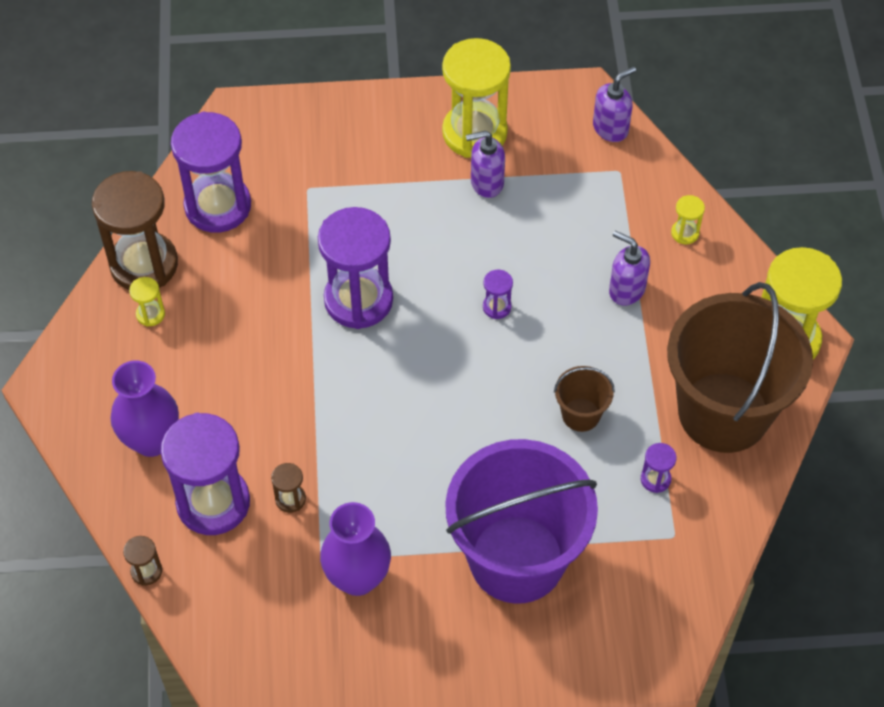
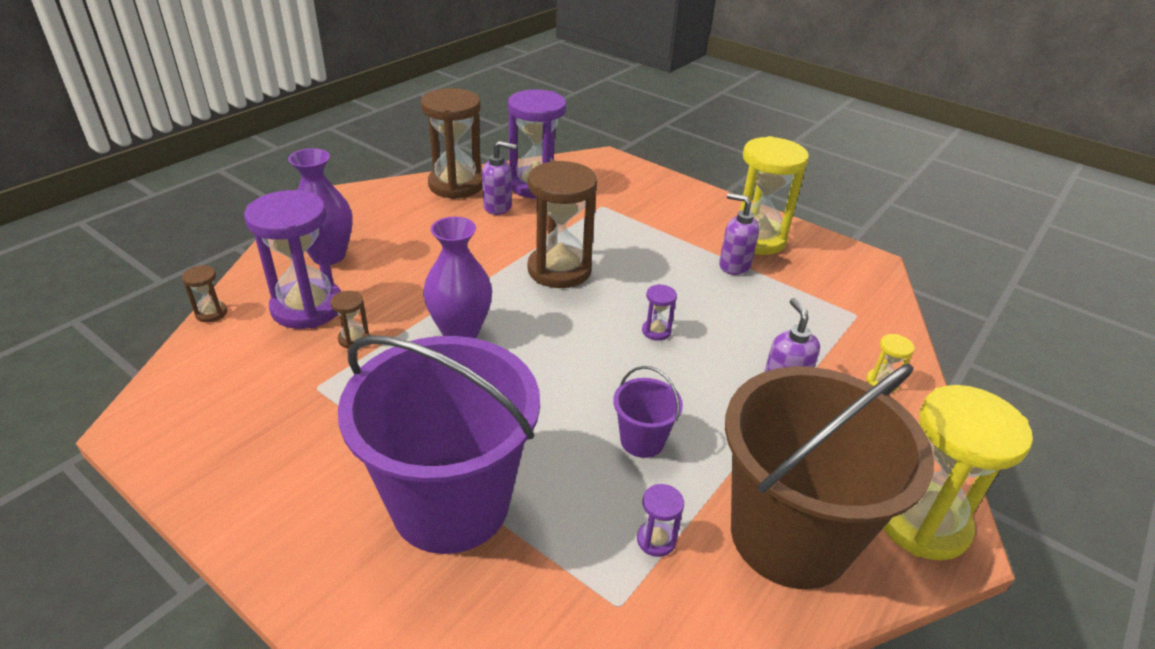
camera: 40 degrees right, 20 degrees down
yellow hourglass [129,277,165,327] -> none
purple hourglass [318,207,393,329] -> brown hourglass [528,161,598,288]
purple vase [320,502,391,596] -> purple vase moved to [423,217,492,338]
brown bucket [554,366,615,432] -> purple bucket [613,366,683,458]
purple soap dispenser [593,66,636,142] -> purple soap dispenser moved to [482,141,517,215]

